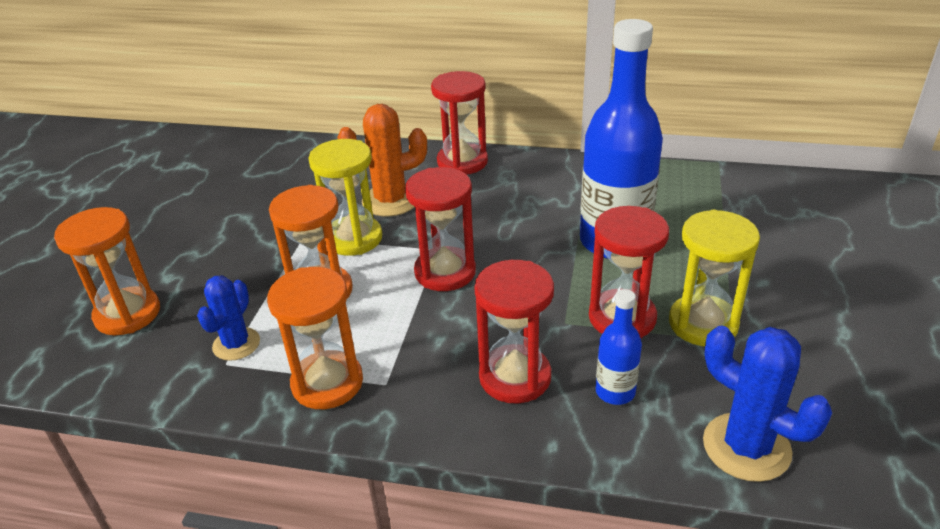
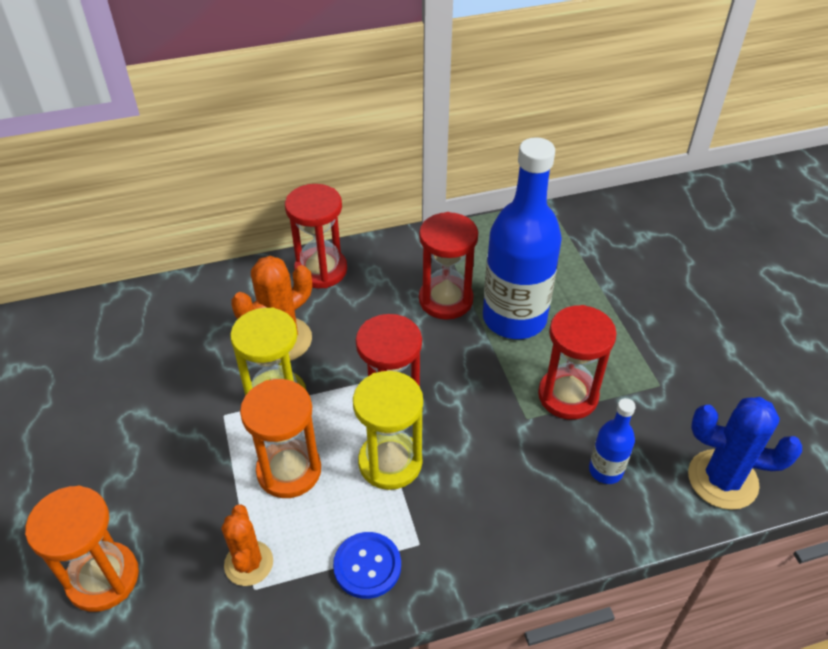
camera: 30 degrees left, 10 degrees up
blue cactus [197,275,260,361] -> orange cactus [222,505,273,586]
orange hourglass [267,267,363,409] -> blue button [333,532,401,599]
red hourglass [474,260,554,404] -> red hourglass moved to [419,212,478,320]
yellow hourglass [669,210,760,346] -> yellow hourglass moved to [353,371,423,490]

